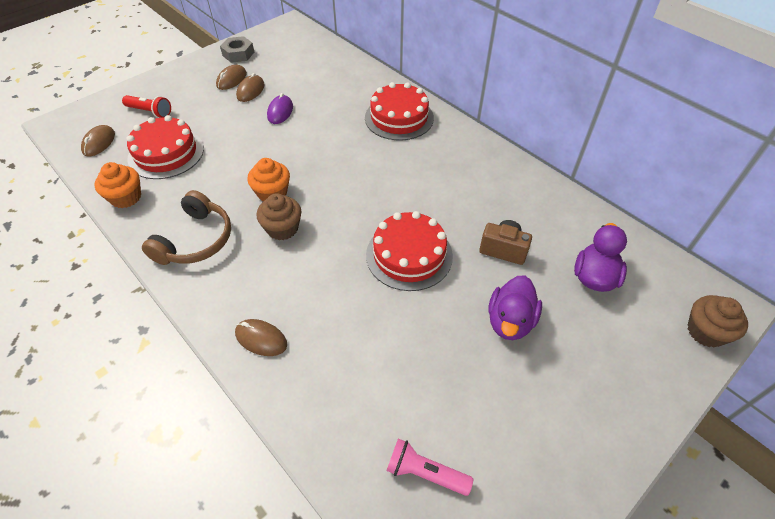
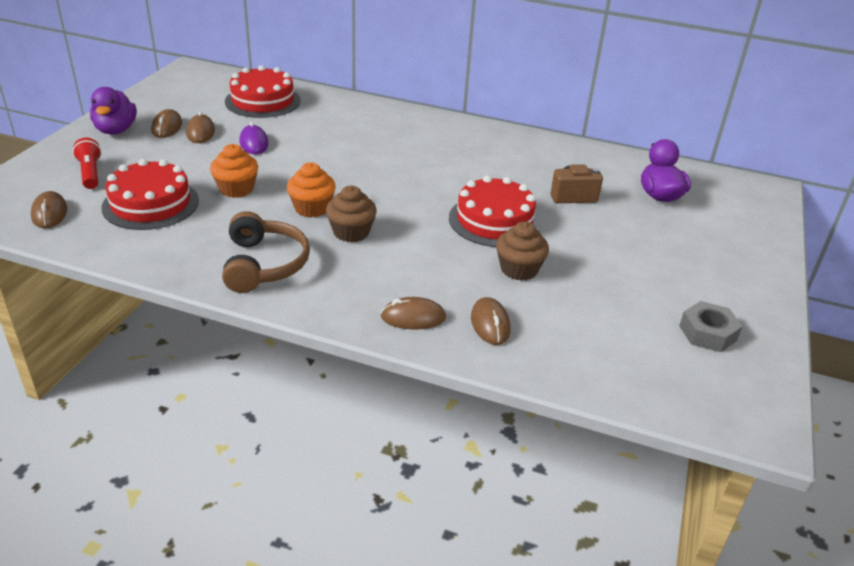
camera: 30 degrees left, 15 degrees down
orange cupcake [95,162,141,208] -> orange cupcake moved to [210,144,258,198]
red flashlight [122,95,171,118] -> red flashlight turned 105 degrees counterclockwise [72,138,102,189]
grey nut [220,36,255,63] -> grey nut moved to [679,301,743,352]
red cake [365,82,434,141] -> red cake moved to [225,65,301,118]
pink flashlight [386,439,474,496] -> none
purple duck [488,275,542,340] -> purple duck moved to [90,87,137,135]
brown cupcake [688,295,748,347] -> brown cupcake moved to [496,222,549,281]
none -> brown mouse [471,297,511,345]

